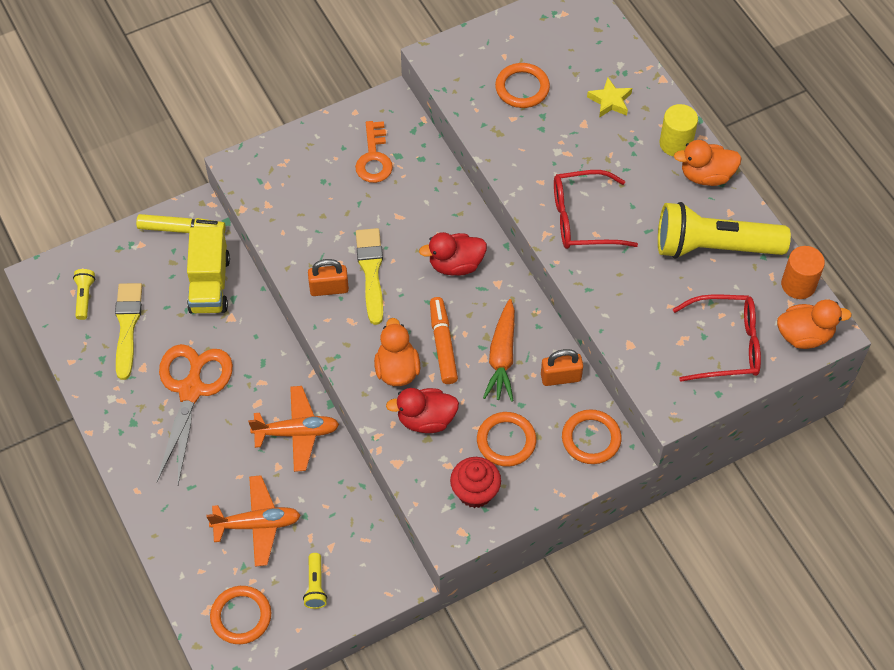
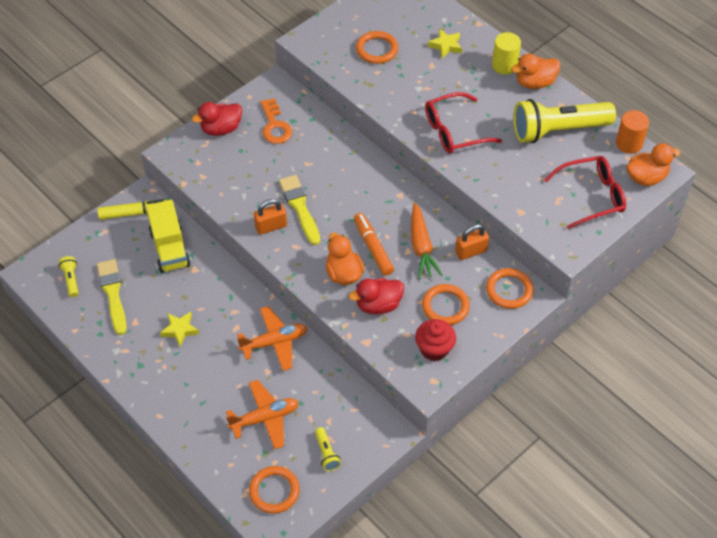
camera: 15 degrees left, 5 degrees down
orange scissors [157,344,233,485] -> yellow star [160,312,199,347]
red duck [419,232,487,276] -> red duck moved to [192,102,242,136]

